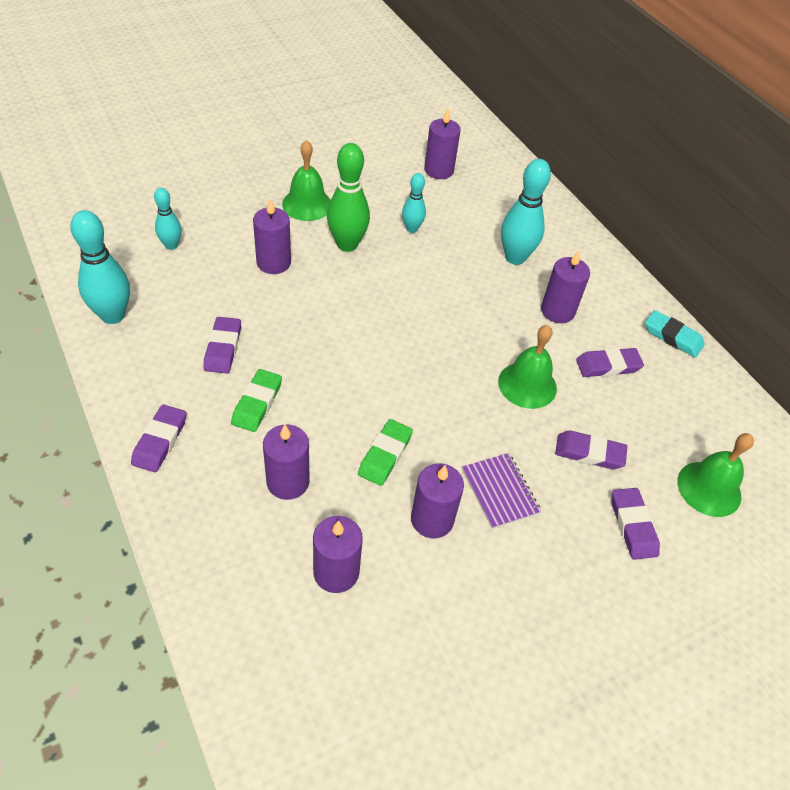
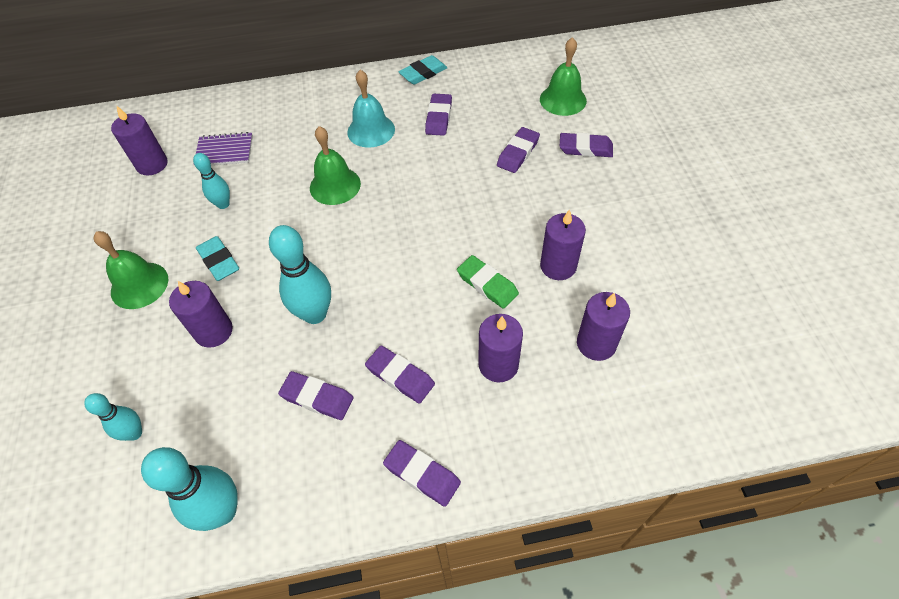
camera: 65 degrees left, 5 degrees up
green eraser [231,369,282,432] -> purple eraser [365,346,435,404]
green bowling pin [327,143,370,252] -> turquoise eraser [196,236,239,281]
purple notebook [462,453,541,529] -> purple notebook moved to [196,132,253,166]
green bell [498,325,557,409] -> green bell moved to [310,126,361,205]
turquoise bowling pin [501,159,551,265] -> turquoise bowling pin moved to [269,225,331,324]
purple candle [541,250,590,323] -> turquoise bell [347,70,395,147]

